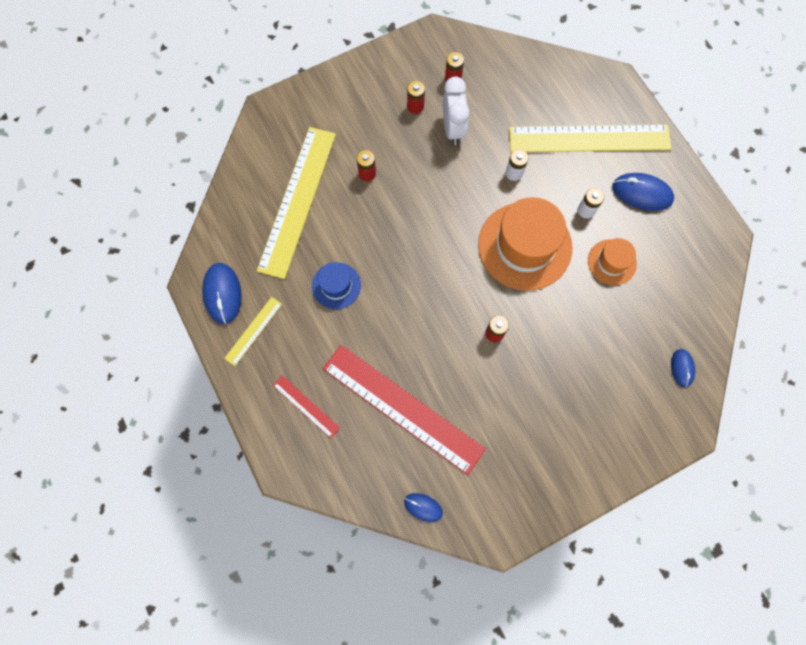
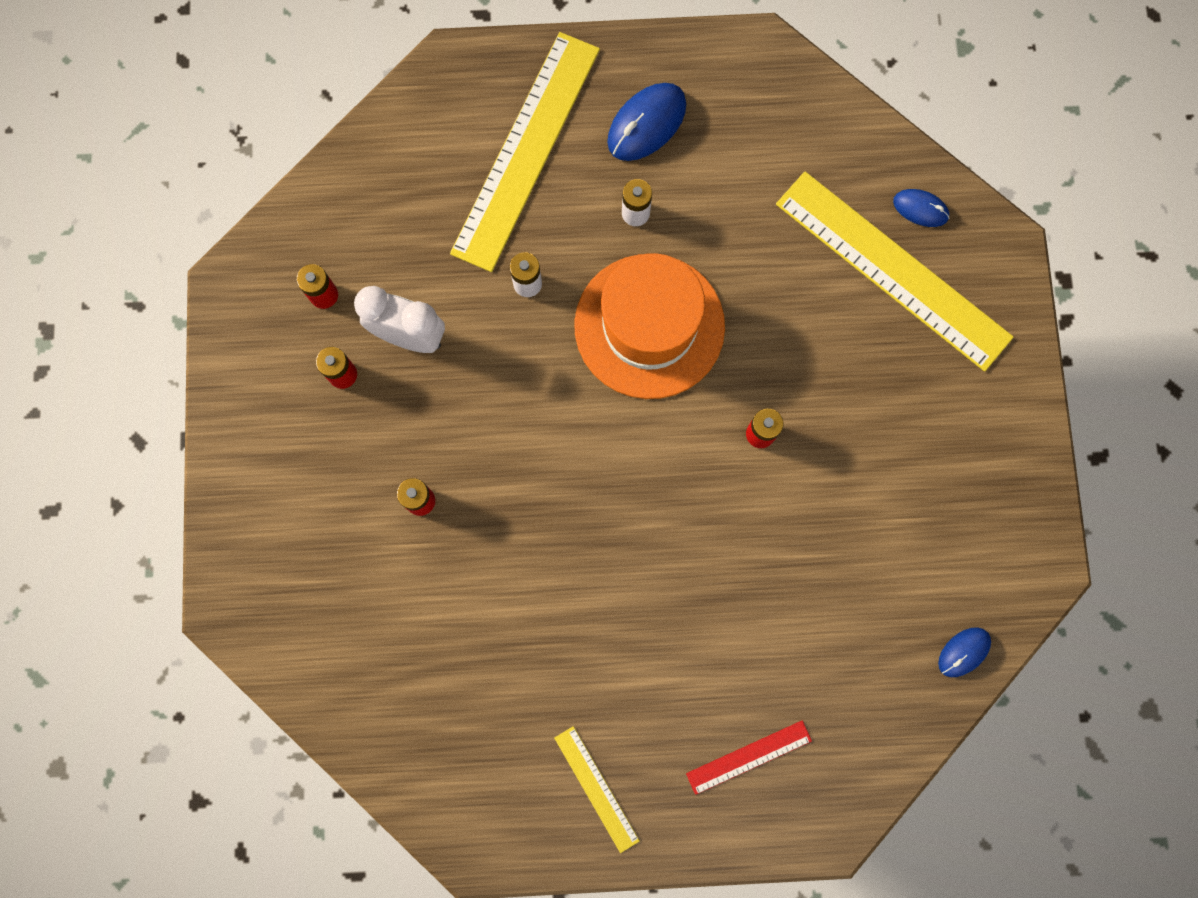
camera: 65 degrees left, 5 degrees up
blue mouse [202,263,242,324] -> none
yellow ruler [257,127,336,279] -> yellow ruler moved to [776,172,1013,371]
blue hat [312,262,361,309] -> none
red ruler [323,345,486,475] -> none
orange hat [588,238,637,285] -> none

